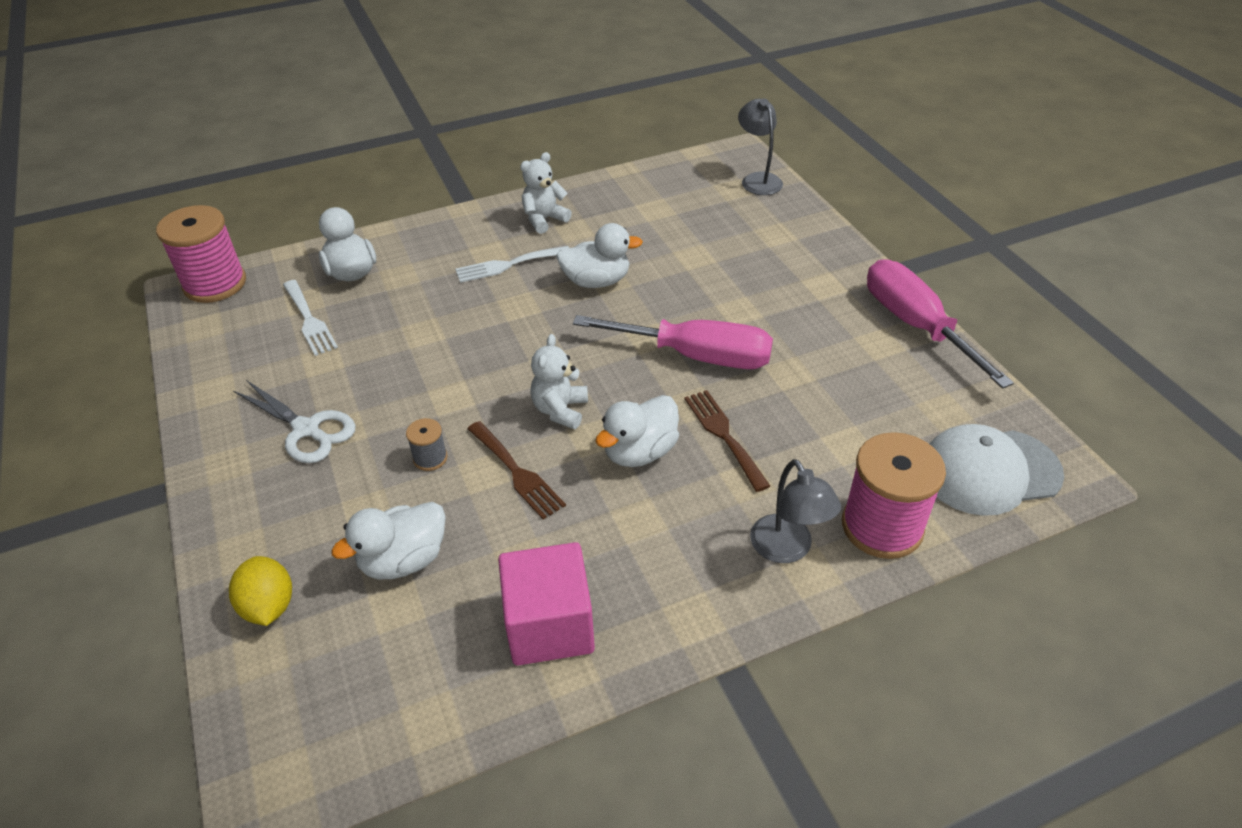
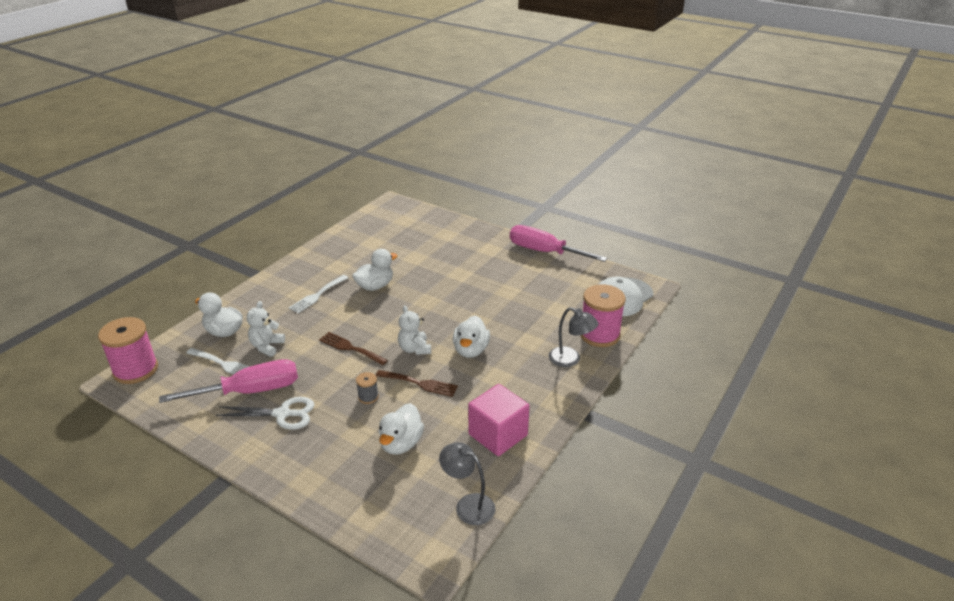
camera: 35 degrees left, 10 degrees down
yellow lemon [229,556,292,626] -> none
white teddy bear [520,152,572,234] -> white teddy bear moved to [247,301,285,357]
pink screwdriver [573,315,773,369] -> pink screwdriver moved to [159,359,298,403]
brown fork [684,390,770,492] -> brown fork moved to [319,332,388,365]
grey lamp [738,98,783,195] -> grey lamp moved to [439,442,495,525]

